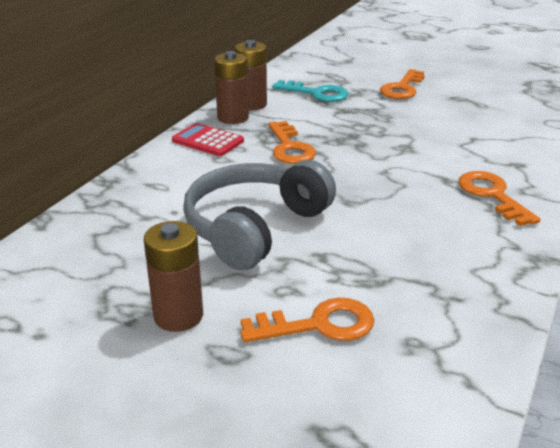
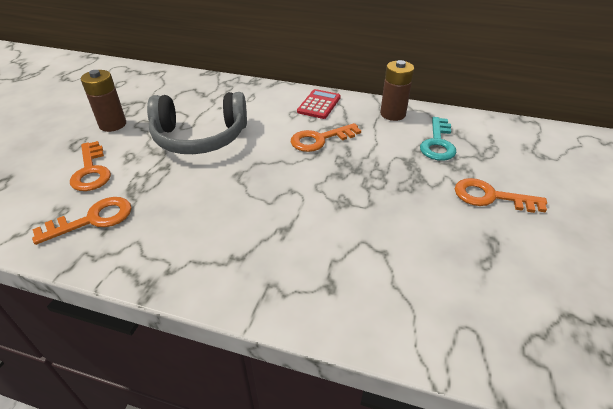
camera: 80 degrees right, 10 degrees up
grey headphones [183,160,336,270] -> grey headphones turned 150 degrees clockwise [147,92,247,154]
brown battery [214,51,249,124] -> none
orange key [458,171,541,226] -> orange key moved to [32,197,132,245]

